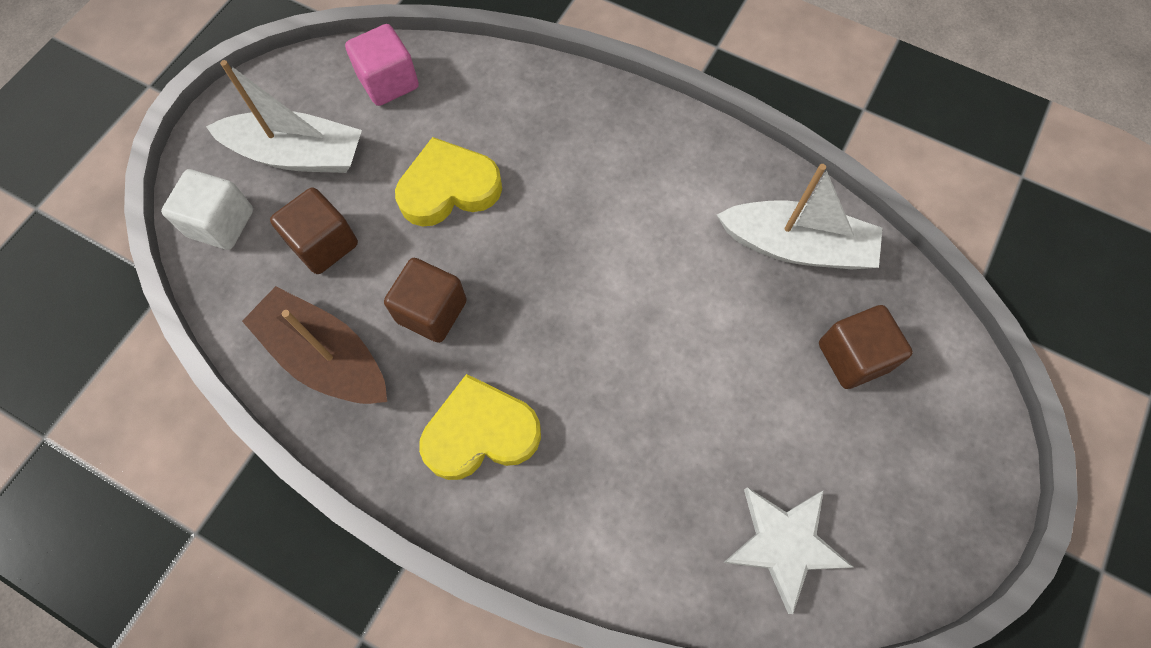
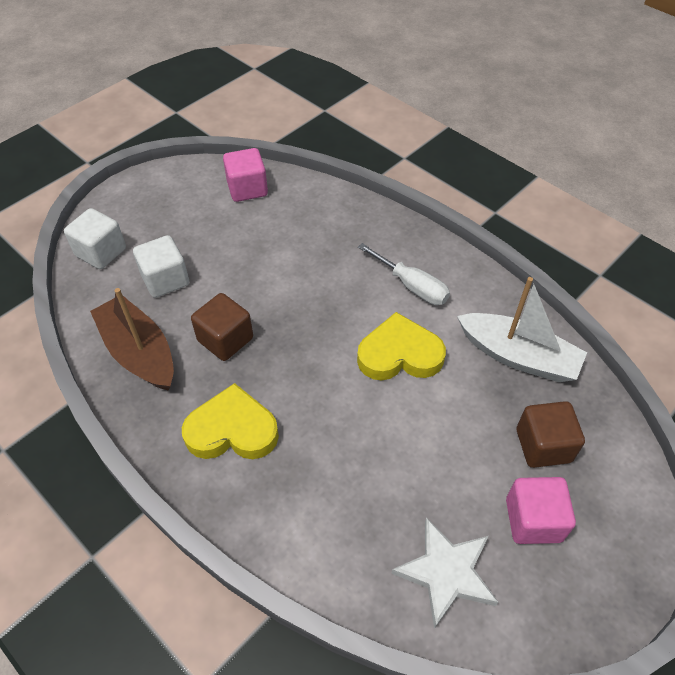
camera: 15 degrees right, 15 degrees down
white boat [206,60,362,173] -> none
brown cube [270,187,358,274] -> white cube [133,235,189,298]
yellow heart [395,137,502,227] -> yellow heart moved to [357,312,446,380]
none -> white screwdriver [358,243,450,305]
none -> pink cube [506,477,576,544]

